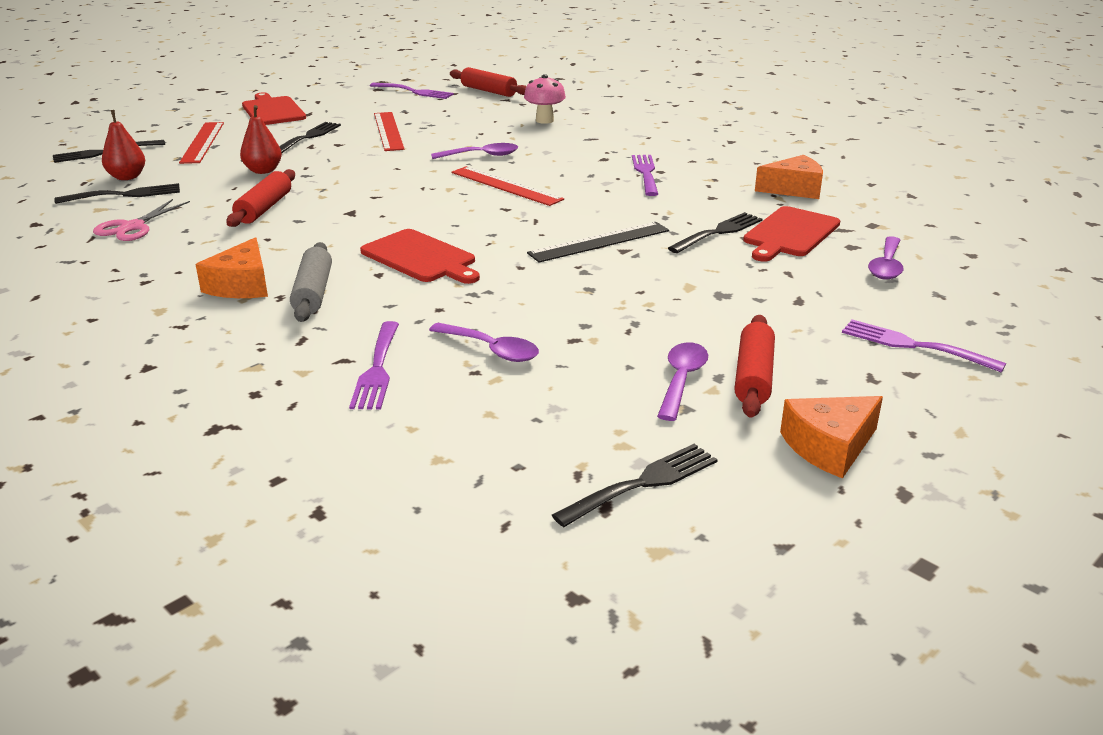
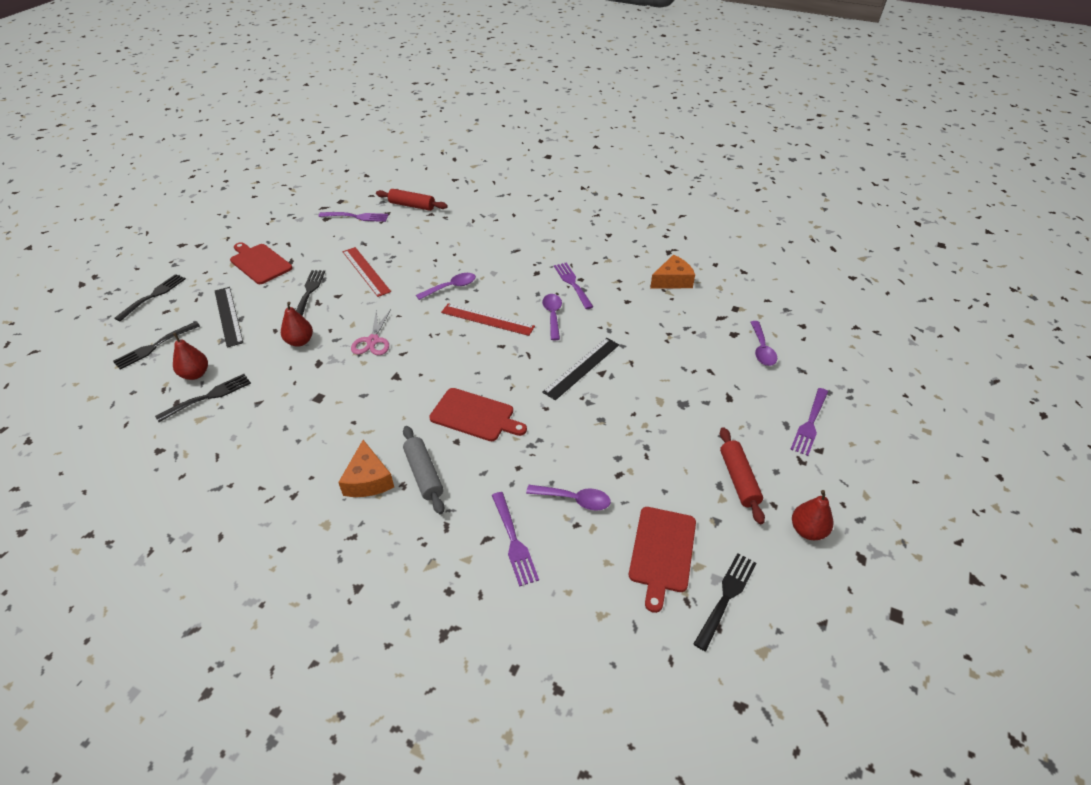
camera: 20 degrees left, 15 degrees up
pink scissors [93,199,190,241] -> pink scissors moved to [351,309,391,355]
red ruler [179,122,224,164] -> black ruler [215,287,243,348]
red rolling pin [226,169,295,227] -> none
pink mushroom [524,74,566,124] -> none
purple spoon [657,342,708,421] -> purple spoon moved to [542,294,562,340]
black fork [668,212,763,253] -> black fork moved to [114,274,186,321]
red cutting board [743,206,840,262] -> red cutting board moved to [629,507,696,613]
orange cheese [780,396,883,478] -> red pear [792,490,833,540]
purple fork [842,320,1006,373] -> purple fork turned 75 degrees counterclockwise [791,388,828,456]

